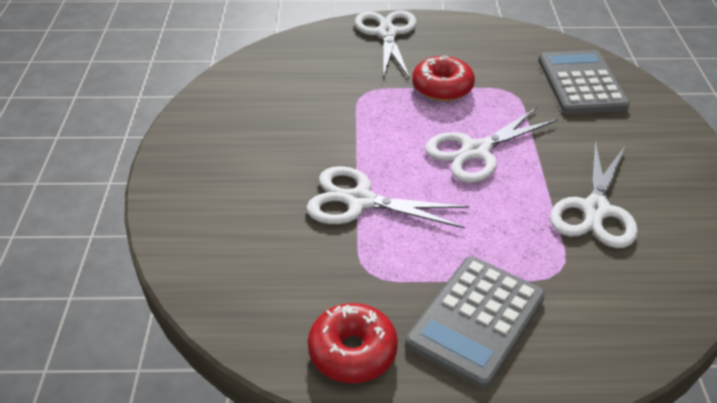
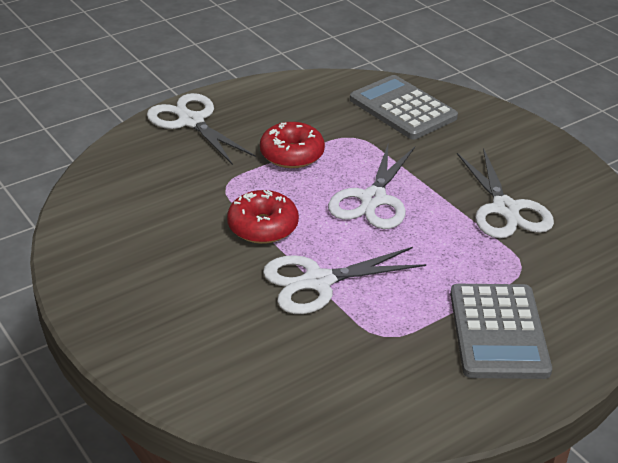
camera: 35 degrees left, 5 degrees down
red donut [308,303,398,383] -> red donut moved to [227,190,299,244]

